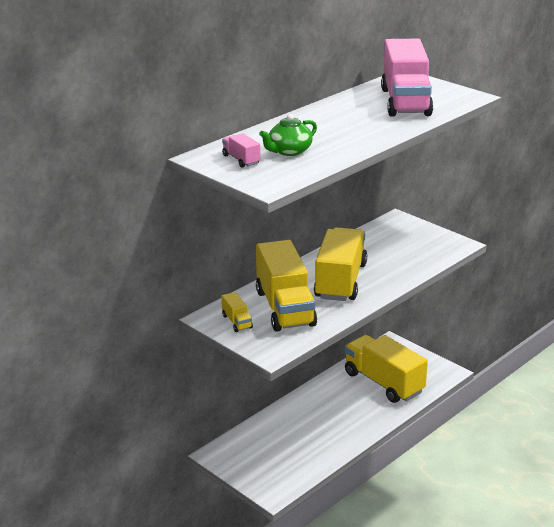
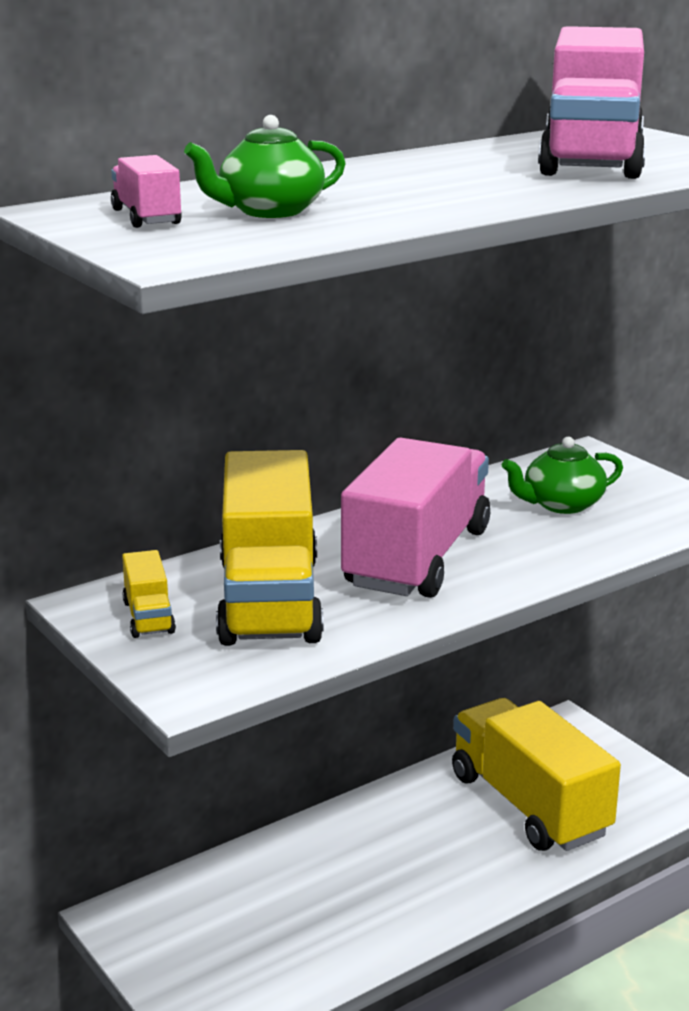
camera: 10 degrees right, 5 degrees down
yellow truck [314,227,367,301] -> pink truck [341,437,490,598]
none -> green teapot [502,436,623,514]

